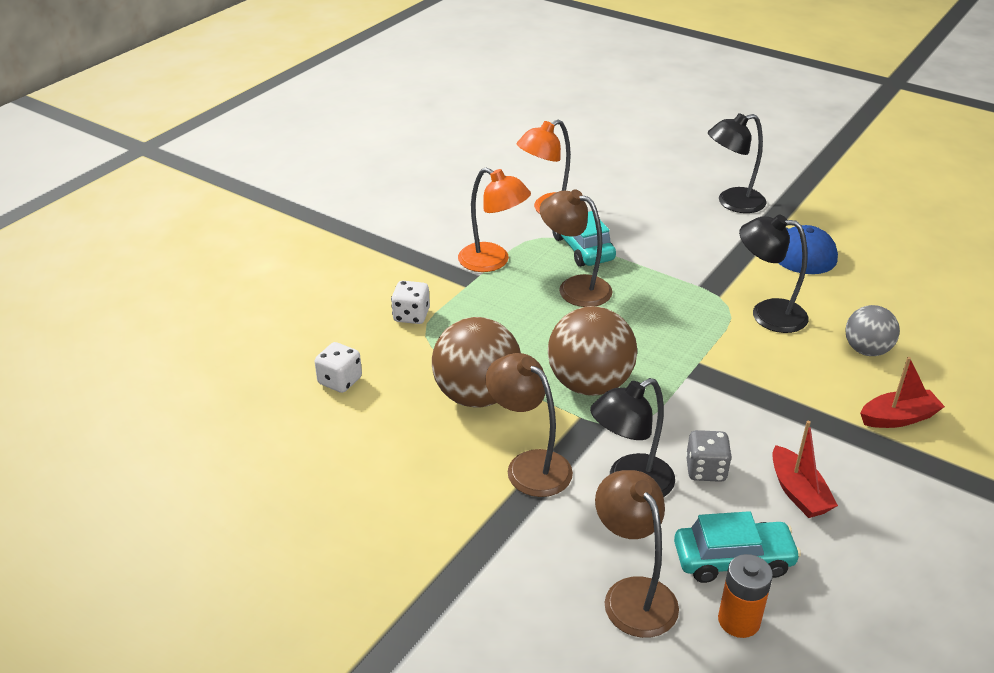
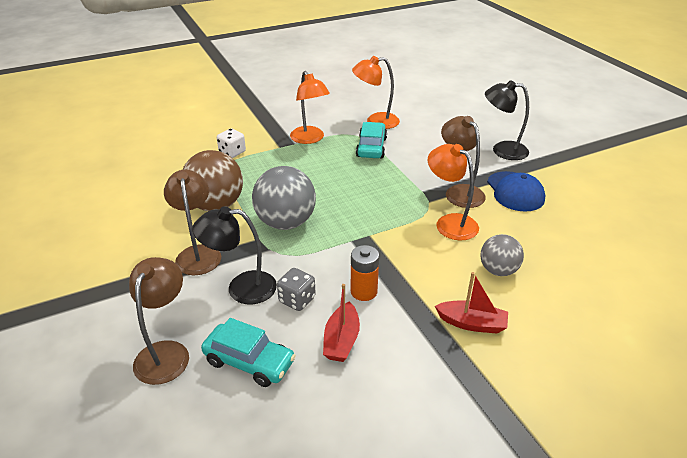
camera: 30 degrees right, 0 degrees up
white dice [315,342,362,393] -> none
brown lamp [540,190,613,307] -> brown lamp moved to [441,116,486,208]
brown ball [548,306,637,396] -> grey ball [252,166,316,230]
orange battery [718,554,773,638] -> orange battery moved to [351,245,379,301]
black lamp [739,215,809,333] -> orange lamp [428,144,479,240]

